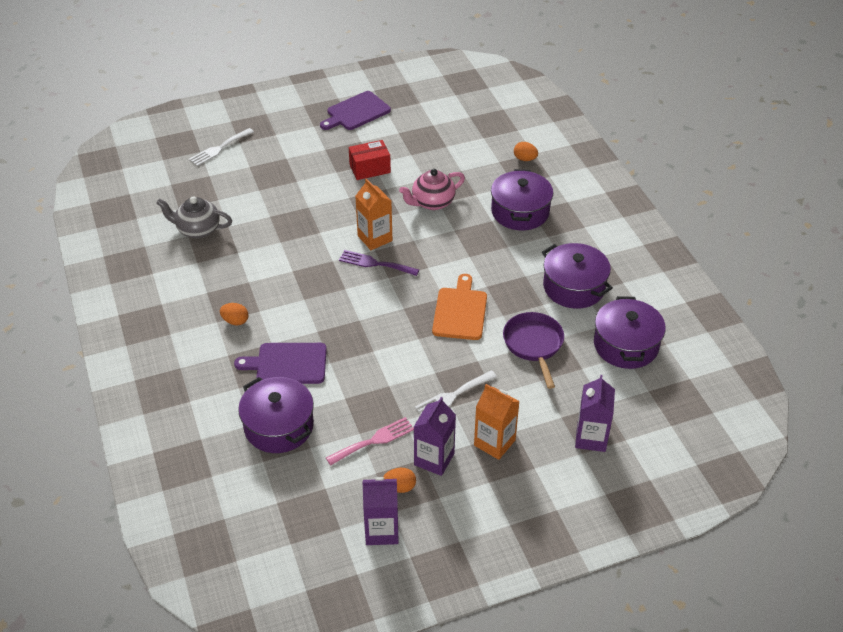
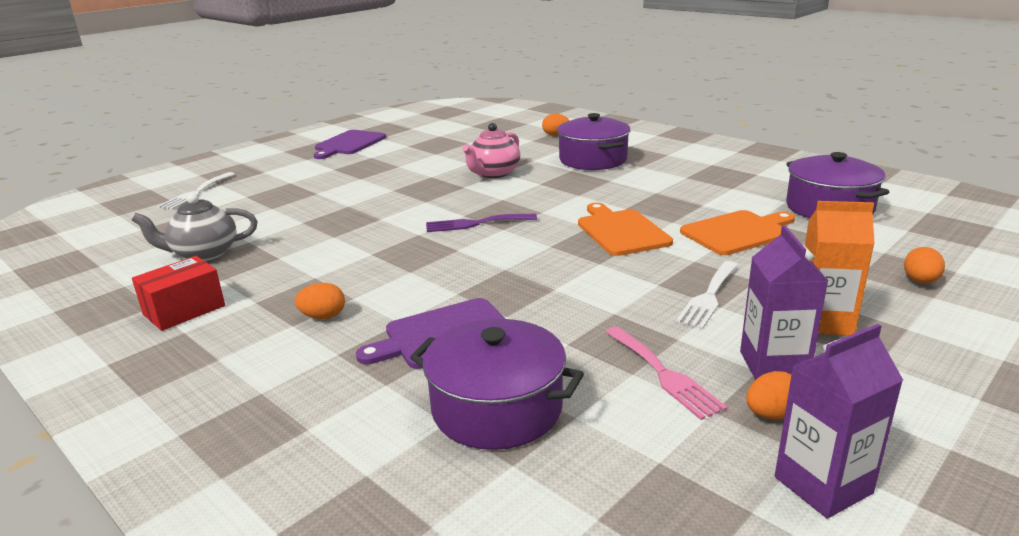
camera: 25 degrees left, 20 degrees down
pink fork [326,417,414,465] -> pink fork turned 120 degrees clockwise [605,327,728,420]
red box [349,140,391,180] -> red box moved to [132,256,225,331]
orange carton [355,179,393,250] -> none
purple pan [503,312,564,389] -> orange cutting board [680,210,795,255]
purple pot [542,243,613,309] -> none
purple carton [575,375,615,452] -> orange egg [904,247,945,284]

